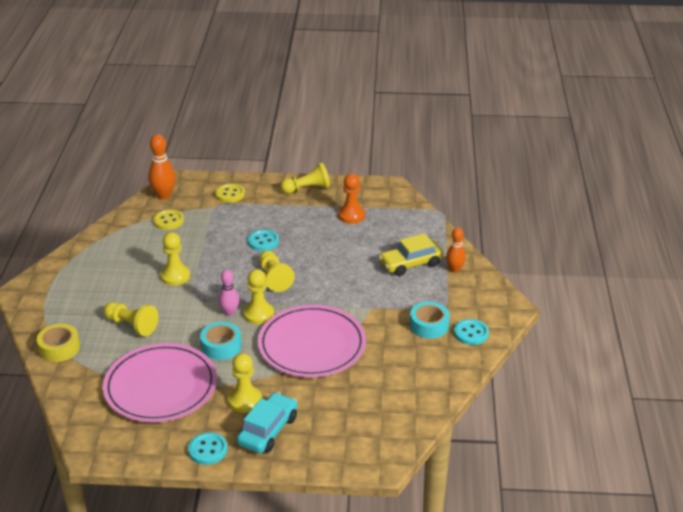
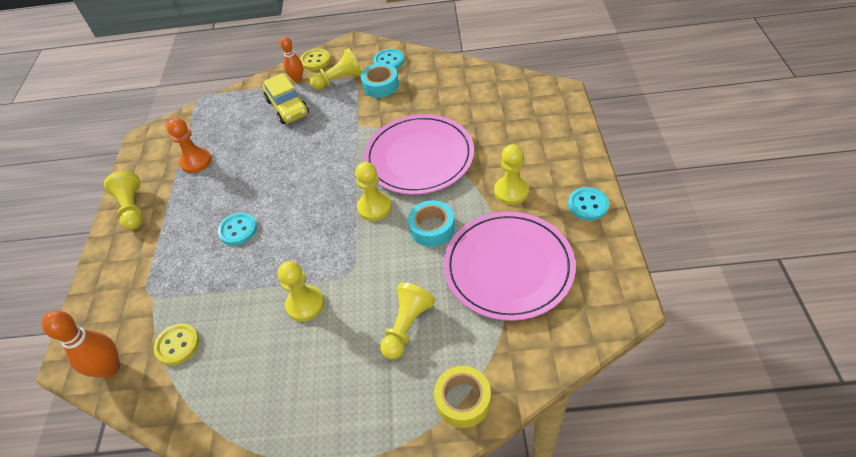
camera: 90 degrees left, 15 degrees up
yellow button [215,183,245,203] -> yellow button moved to [300,49,331,70]
pink bowling pin [219,270,239,316] -> none
turquoise car [237,392,297,453] -> none
yellow pawn [259,250,295,292] -> yellow pawn moved to [309,48,362,90]

